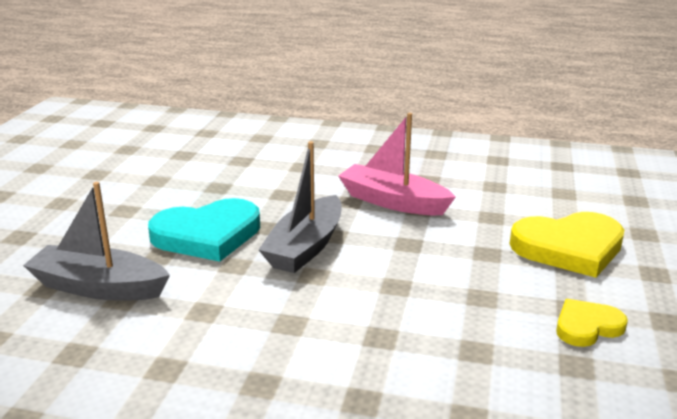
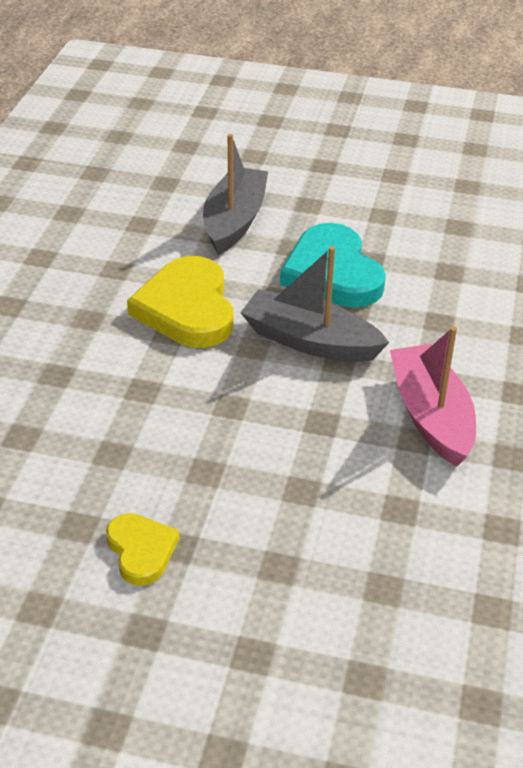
camera: 90 degrees right, 15 degrees up
pink boat [338,113,456,215] -> pink boat turned 45 degrees counterclockwise [390,326,476,467]
yellow heart [510,212,624,278] -> yellow heart moved to [127,256,233,348]

